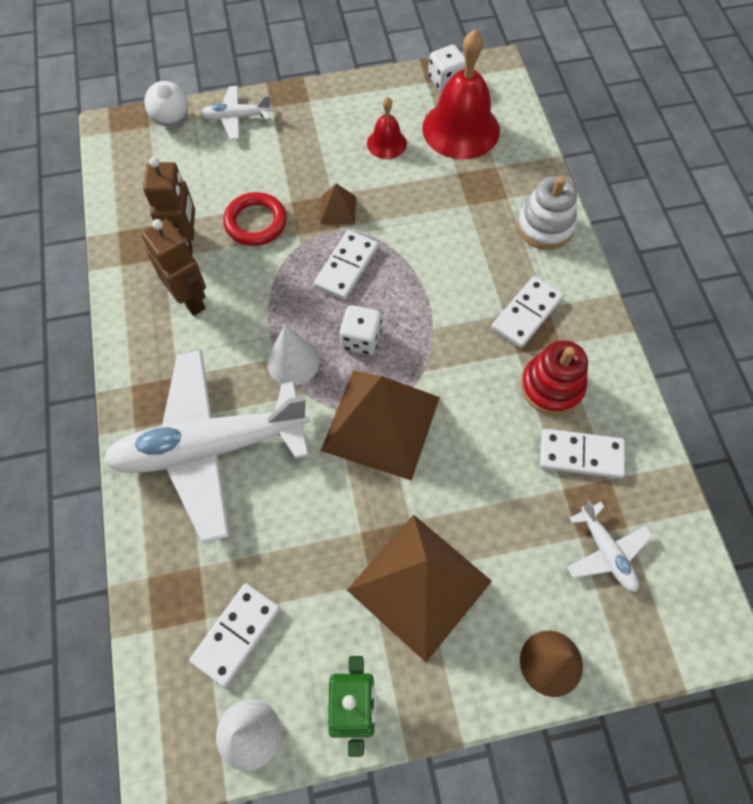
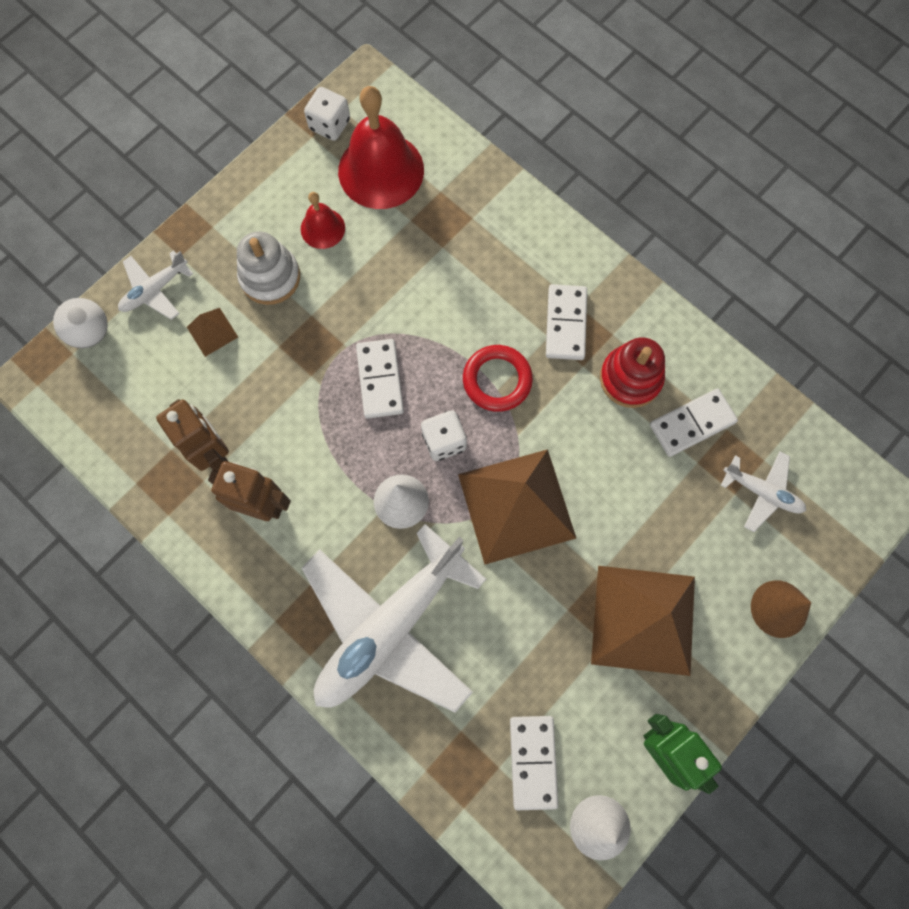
camera: 35 degrees left, 10 degrees up
red ring [223,192,287,246] -> red ring moved to [463,345,533,412]
brown pyramid [320,183,356,224] -> brown pyramid moved to [187,308,238,357]
white stacking toy [517,176,577,250] -> white stacking toy moved to [237,231,300,305]

